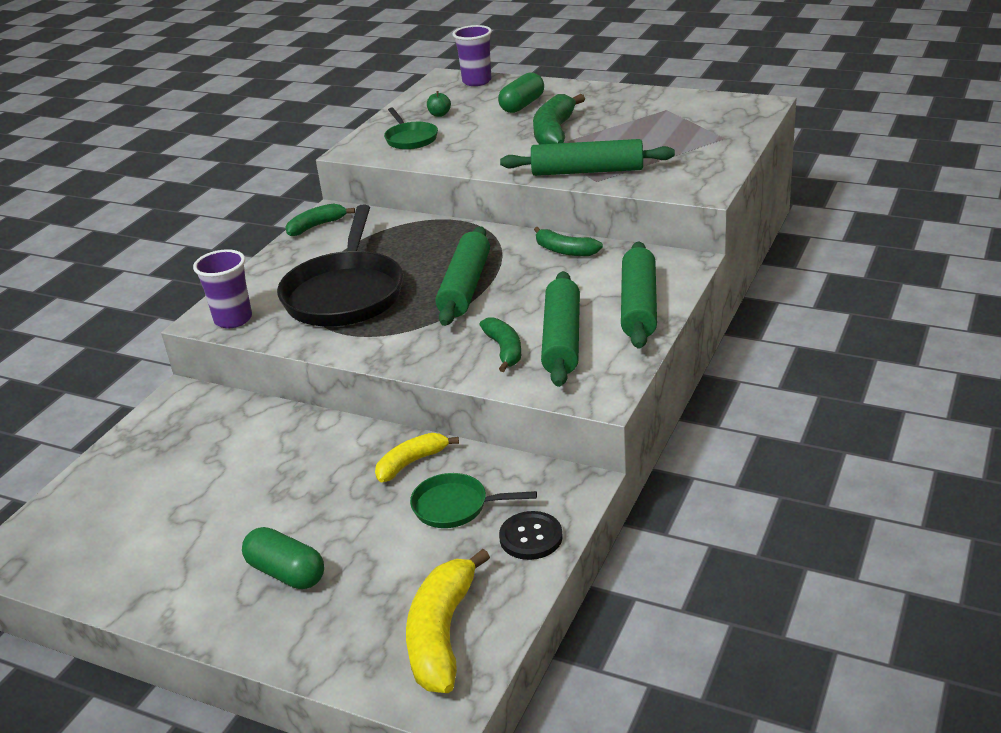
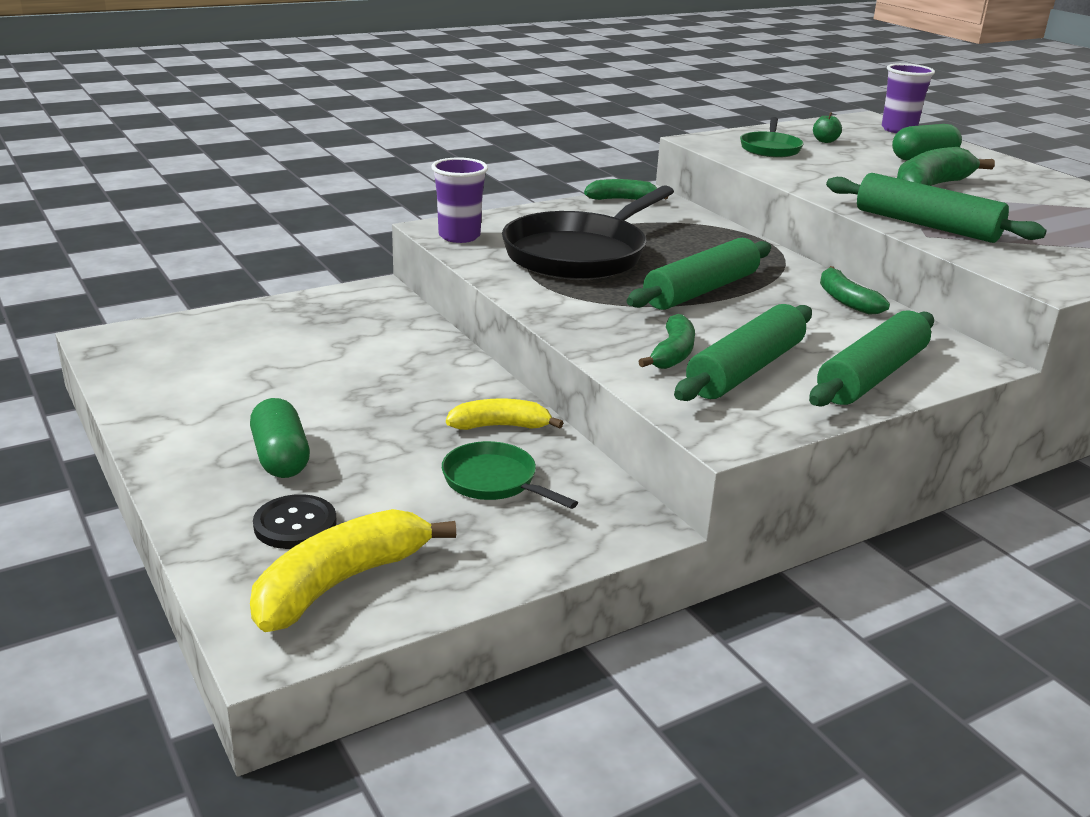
camera: 30 degrees right, 5 degrees down
black button [499,511,563,560] -> black button moved to [253,494,337,549]

